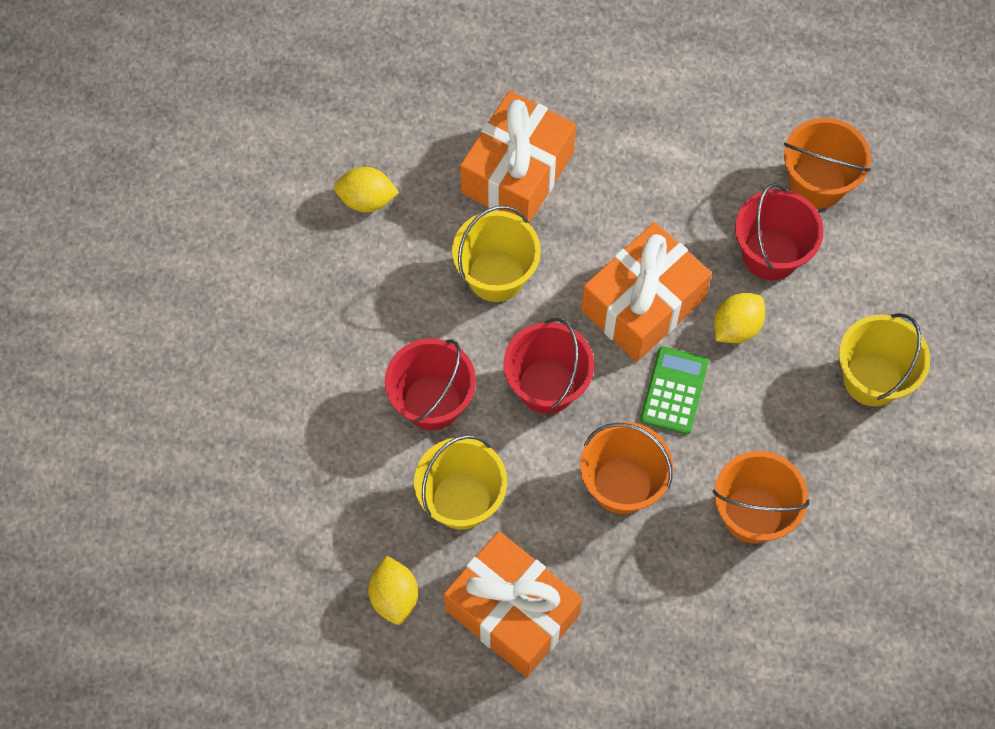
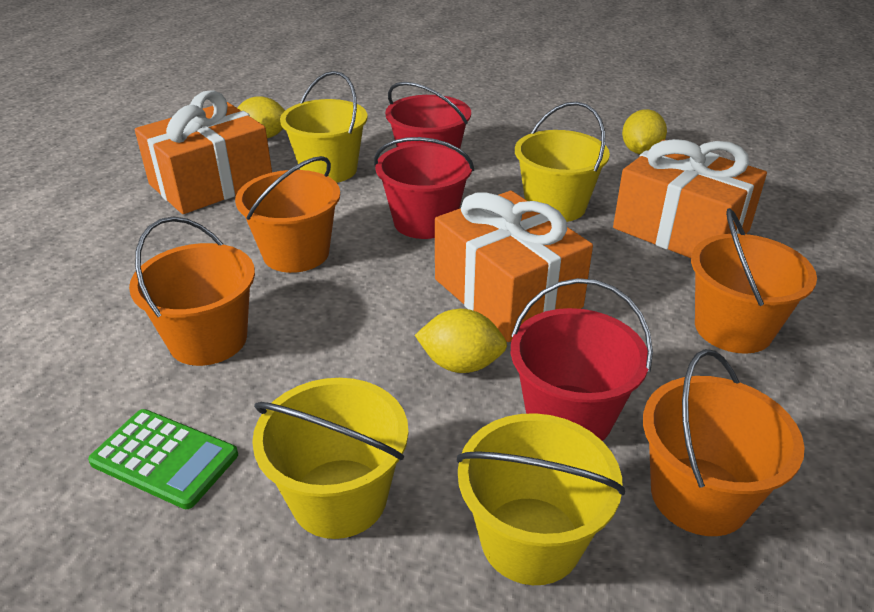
camera: 100 degrees right, 30 degrees down
green calculator [640,347,709,435] -> green calculator moved to [88,409,238,509]
yellow lemon [714,293,765,343] -> yellow lemon turned 45 degrees counterclockwise [415,309,507,373]
none -> yellow bucket [457,413,625,585]
none -> orange bucket [691,208,817,354]

